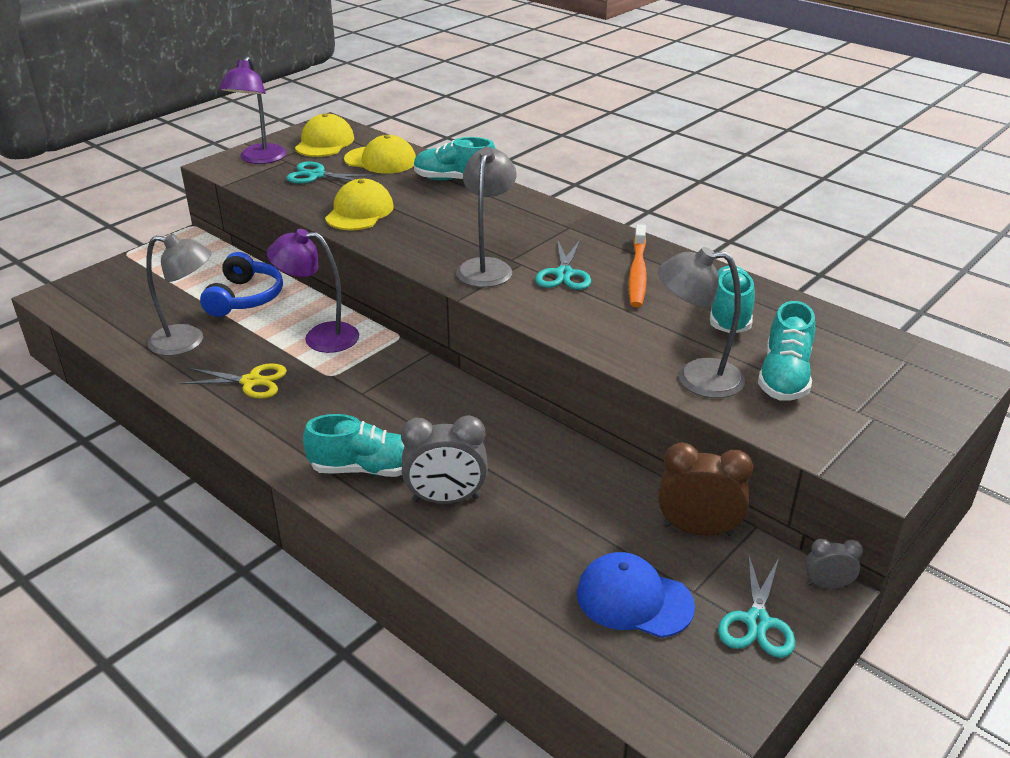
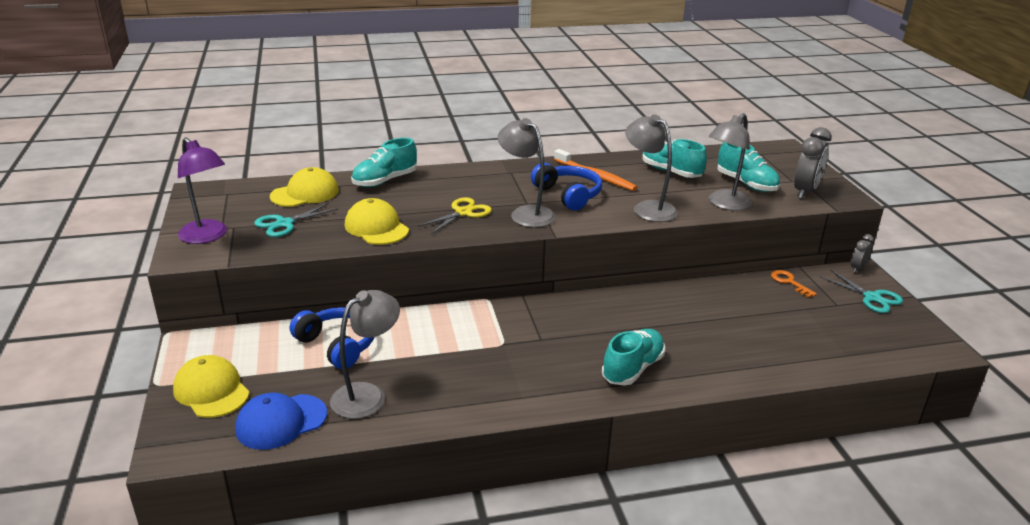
camera: 55 degrees left, 5 degrees down
yellow scissors [180,363,287,399] -> yellow scissors moved to [417,197,492,234]
purple lamp [267,229,359,353] -> none
yellow cap [295,113,354,157] -> yellow cap moved to [173,355,250,418]
grey clock [401,415,488,504] -> grey clock moved to [794,127,832,199]
turquoise scissors [535,240,591,290] -> blue headphones [531,163,602,211]
blue cap [577,552,695,638] -> blue cap moved to [235,393,327,450]
brown clock [658,442,753,536] -> orange key [771,270,817,298]
none -> grey lamp [625,114,678,222]

